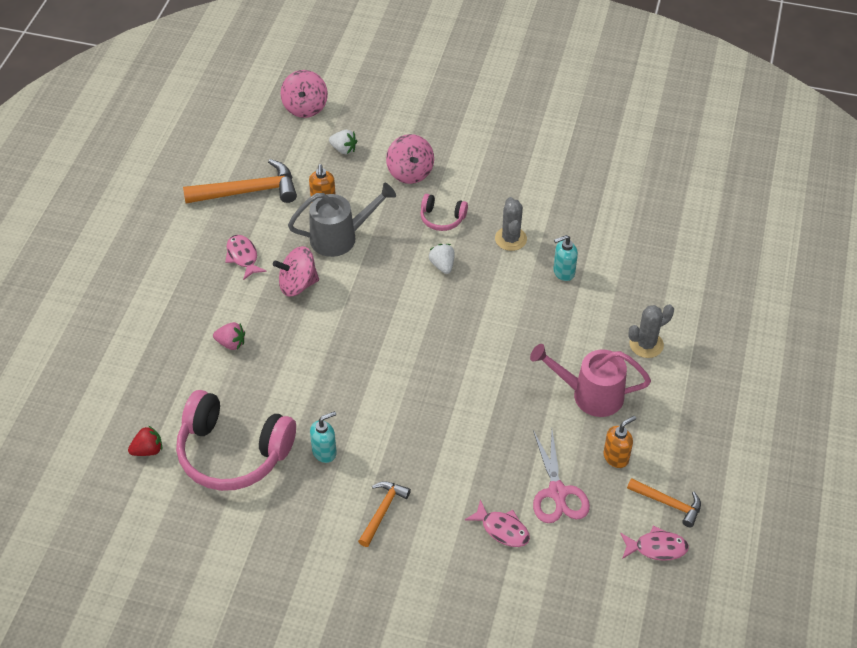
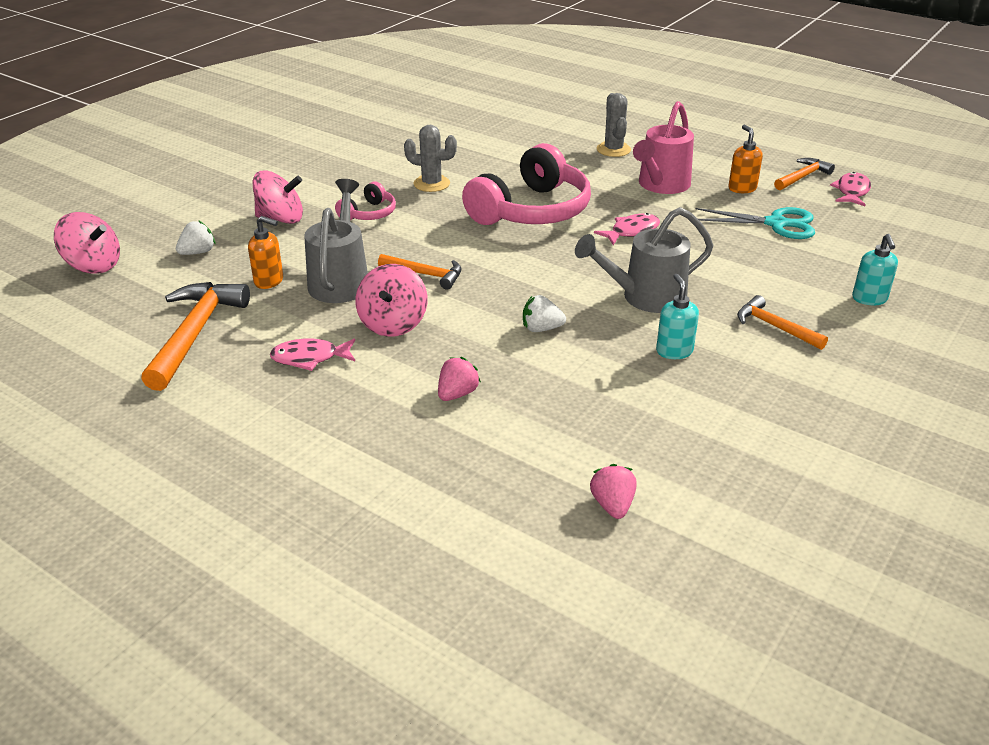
camera: 70 degrees left, 15 degrees down
red strawberry [128,426,162,456] -> pink strawberry [590,464,637,519]
pink headphones [176,390,296,491] -> pink headphones moved to [462,143,591,225]
white strawberry [429,244,455,274] -> white strawberry moved to [523,295,566,332]
pink fish [465,499,530,547] -> pink fish moved to [594,213,660,246]
pink scissors [533,430,590,523] -> turquoise scissors [696,207,815,239]
turquoise soap dispenser [553,235,578,281] -> turquoise soap dispenser moved to [852,234,898,305]
none -> orange hammer [378,254,461,290]
none -> grey watering can [575,207,713,313]

